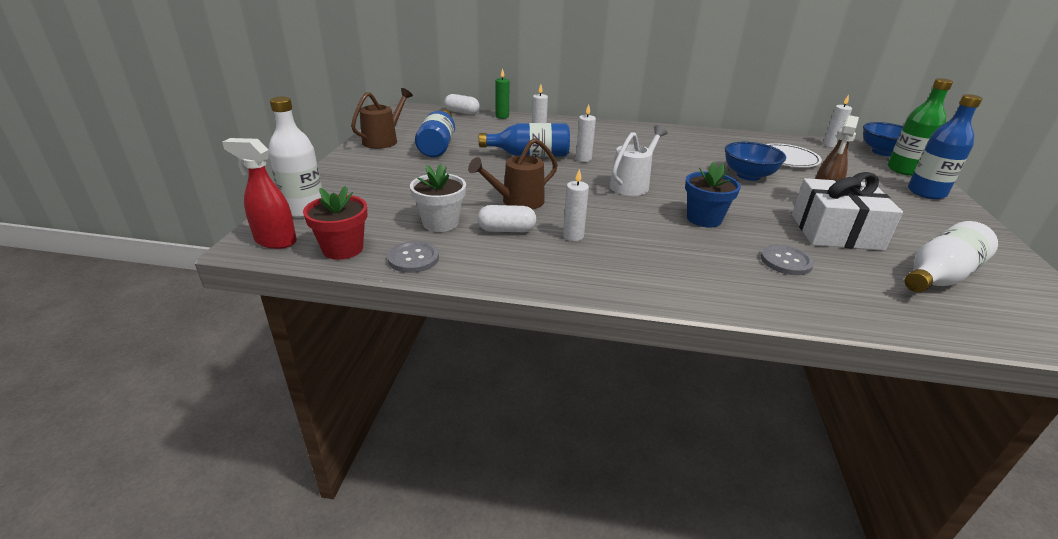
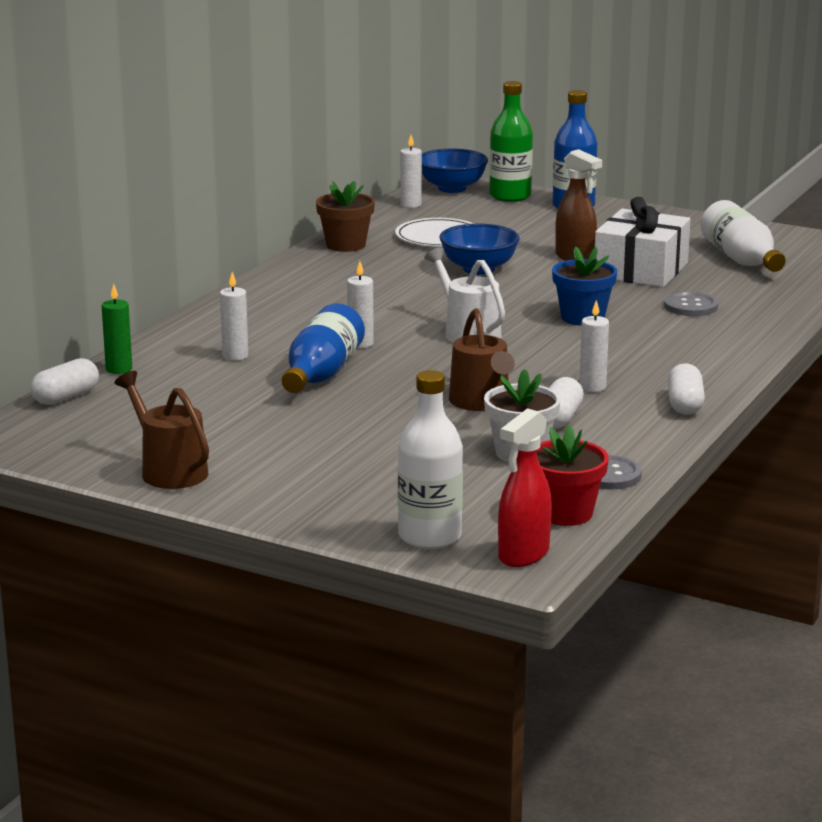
camera: 70 degrees left, 10 degrees down
blue bottle [415,109,455,157] -> none
none -> brown flower pot [316,181,375,252]
none -> white capsule [668,363,705,415]

